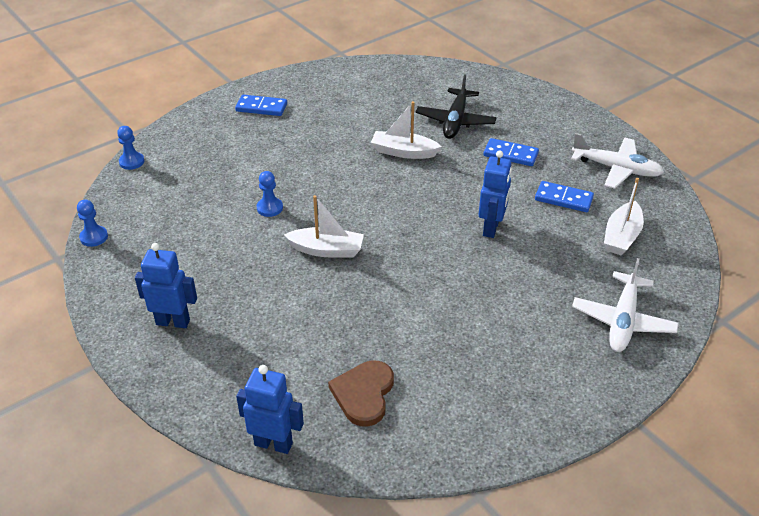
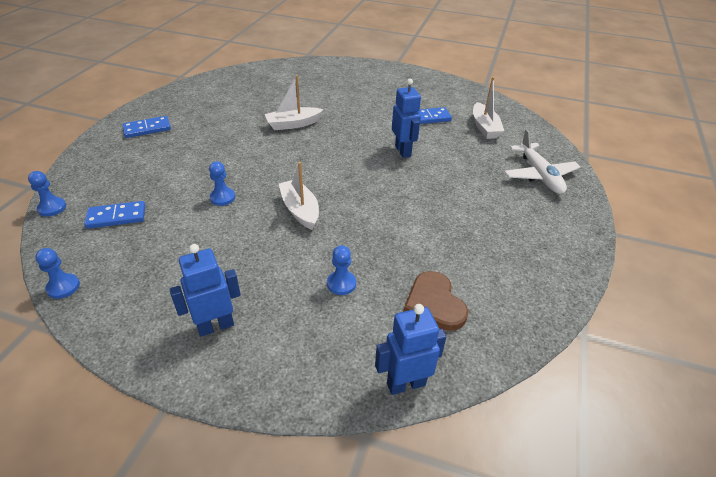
camera: 35 degrees left, 0 degrees up
white boat [284,195,364,258] -> white boat turned 90 degrees counterclockwise [279,162,319,230]
black plane [416,74,497,139] -> none
blue domino [483,138,539,166] -> blue domino moved to [84,201,145,229]
white plane [571,133,664,189] -> none
none -> blue pawn [327,245,356,295]

